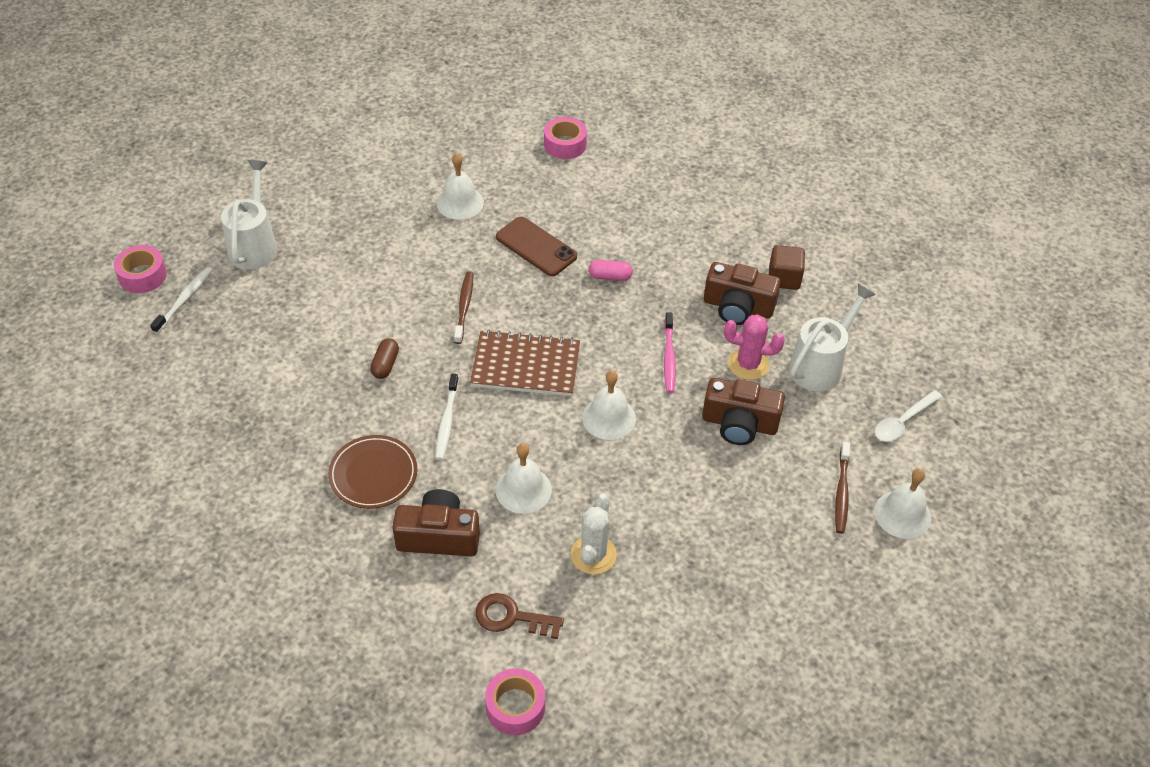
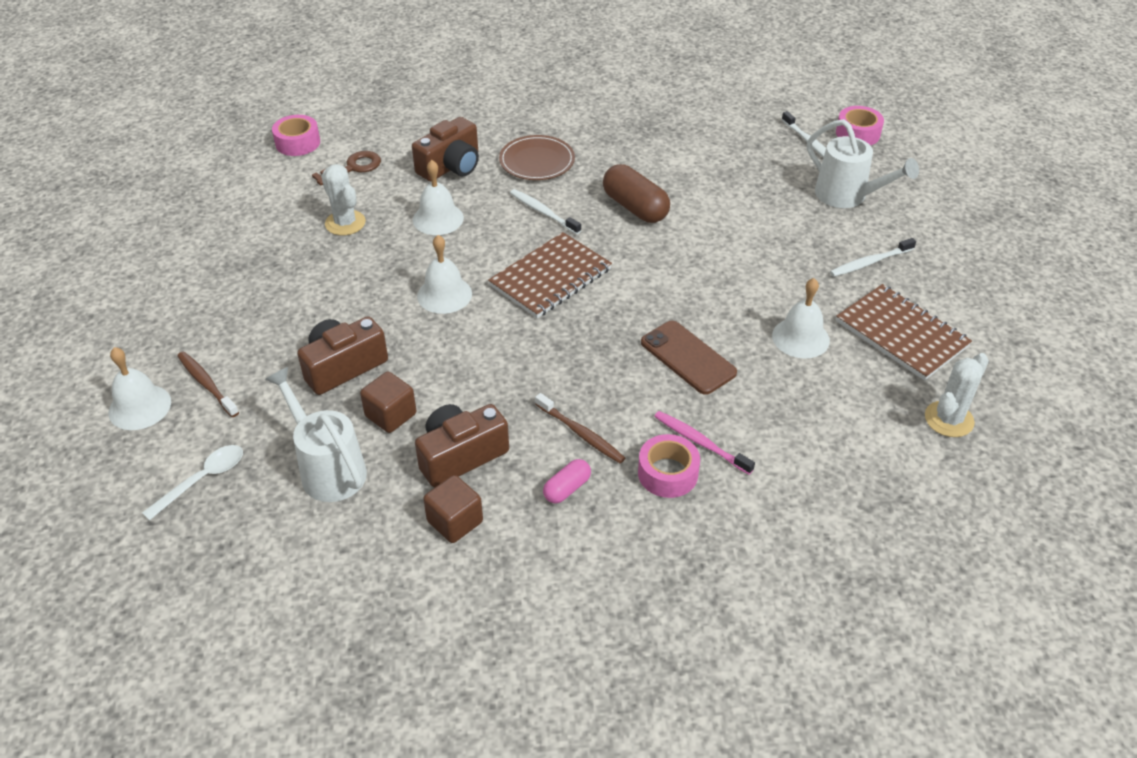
camera: 130 degrees right, 5 degrees down
brown capsule [370,338,399,379] -> brown capsule [603,164,670,223], size x1.83
brown toothbrush [454,271,473,344] -> brown toothbrush moved to [535,393,625,463]
brown phone [496,217,577,276] -> brown phone turned 60 degrees clockwise [641,321,737,395]
pink tape [544,117,587,159] -> pink tape moved to [638,434,700,498]
pink capsule [589,260,633,281] -> pink capsule moved to [543,459,591,503]
pink toothbrush [664,312,676,393] -> pink toothbrush moved to [654,411,755,475]
pink cactus [724,314,785,380] -> brown cube [360,372,416,433]
white watering can [789,284,876,391] -> white watering can turned 150 degrees clockwise [265,367,367,502]
white spoon [875,390,942,442] -> white spoon turned 45 degrees clockwise [142,445,243,521]
none -> white toothbrush [830,238,916,277]
none -> brown notebook [836,284,972,380]
none -> white cactus [925,353,989,437]

